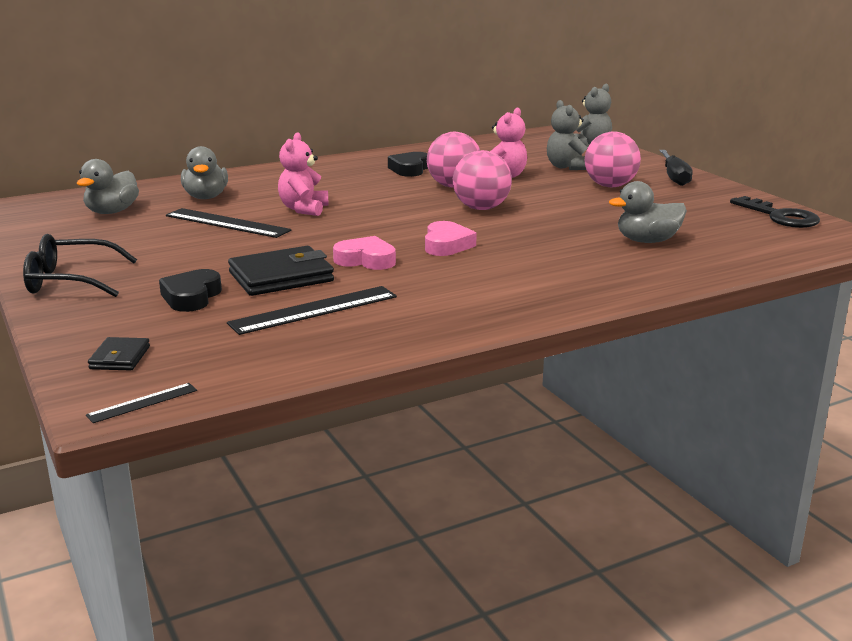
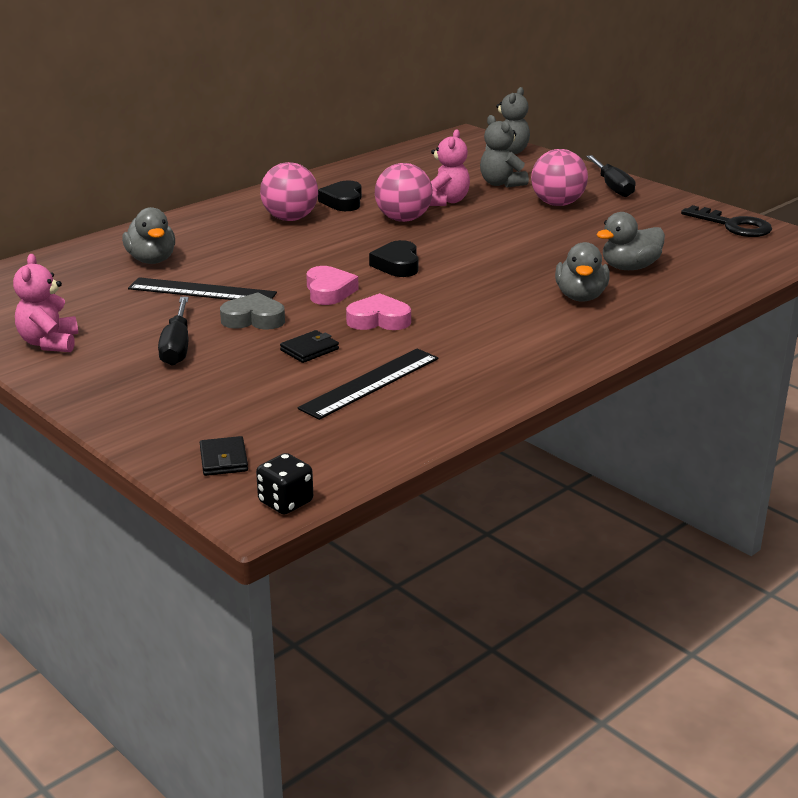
camera: 15 degrees left, 5 degrees up
black glasses [23,234,137,297] -> none
grey duck [77,159,139,214] -> grey duck moved to [555,242,610,302]
black ruler [86,383,197,423] -> black dice [256,453,313,515]
black heart [159,269,222,312] -> black heart moved to [369,240,418,277]
black wallet [228,246,334,296] -> black wallet [280,330,339,363], size x0.52
pink teddy bear [278,132,329,216] -> pink teddy bear moved to [13,254,78,352]
pink heart [425,221,477,256] -> pink heart moved to [306,266,359,305]
pink ball [453,150,512,210] -> pink ball moved to [260,162,318,221]
none -> black screwdriver [158,297,189,366]
none -> grey heart [220,292,285,330]

